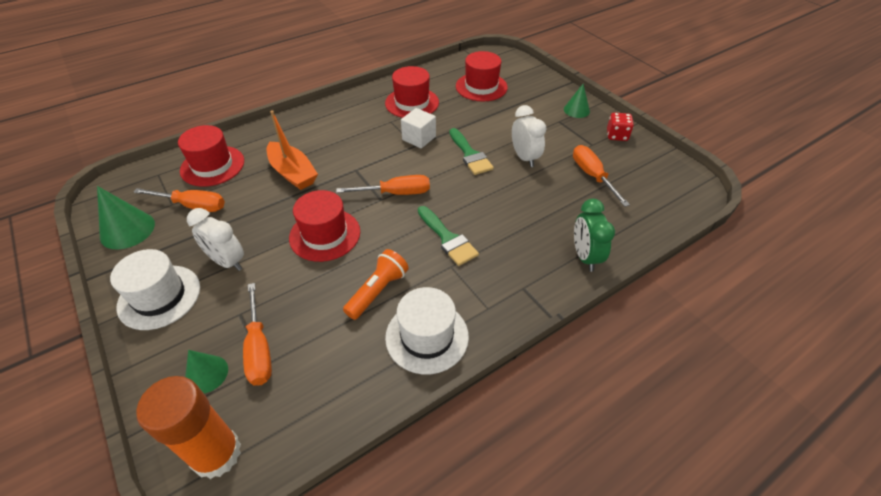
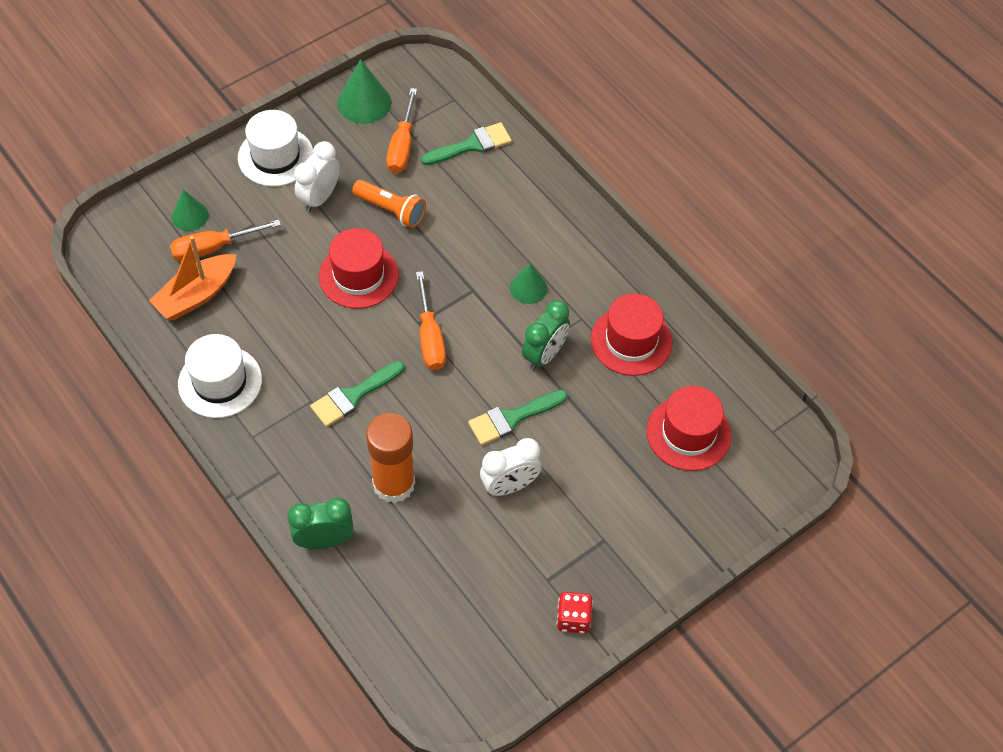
camera: 85 degrees right, 10 degrees up
orange glue stick [136,376,241,479] -> orange glue stick moved to [366,413,415,503]
red hat [178,125,244,187] -> green brush [421,122,512,165]
orange boat [267,110,318,190] -> orange boat moved to [149,236,236,320]
orange flashlight [343,249,409,320] -> orange flashlight moved to [352,180,426,228]
white cube [401,108,436,148] -> green clock [522,300,570,371]
green cone [564,84,590,118] -> green cone moved to [510,263,548,304]
orange screwdriver [573,145,630,207] -> none

